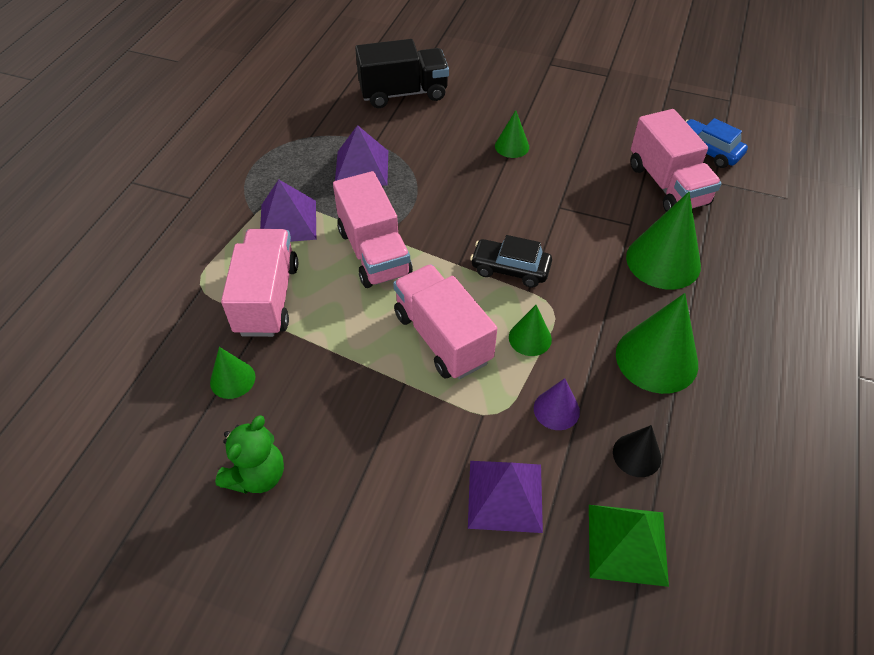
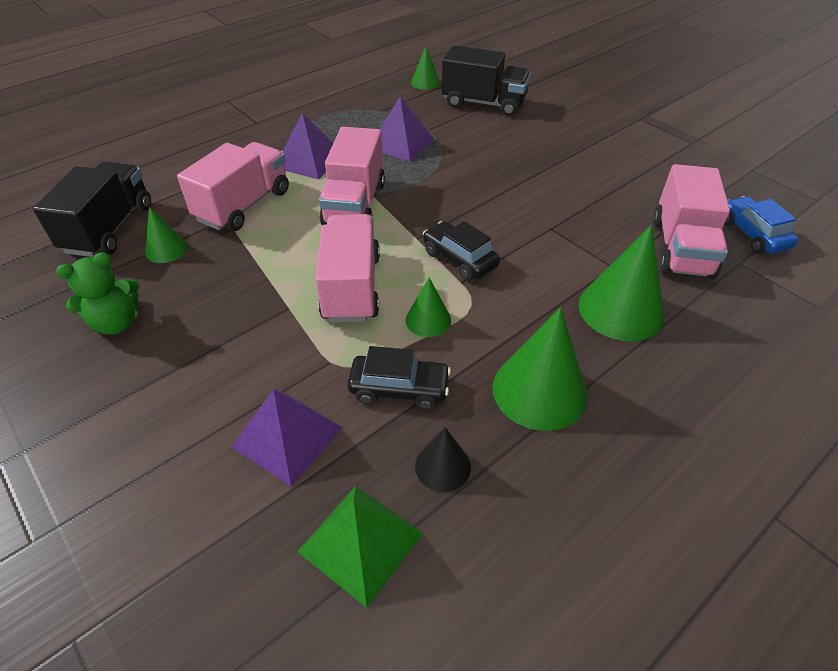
camera: 30 degrees right, 5 degrees down
green cone [495,110,529,158] -> green cone moved to [411,46,440,90]
purple cone [534,378,580,430] -> black car [347,346,451,410]
none -> black truck [33,162,151,257]

